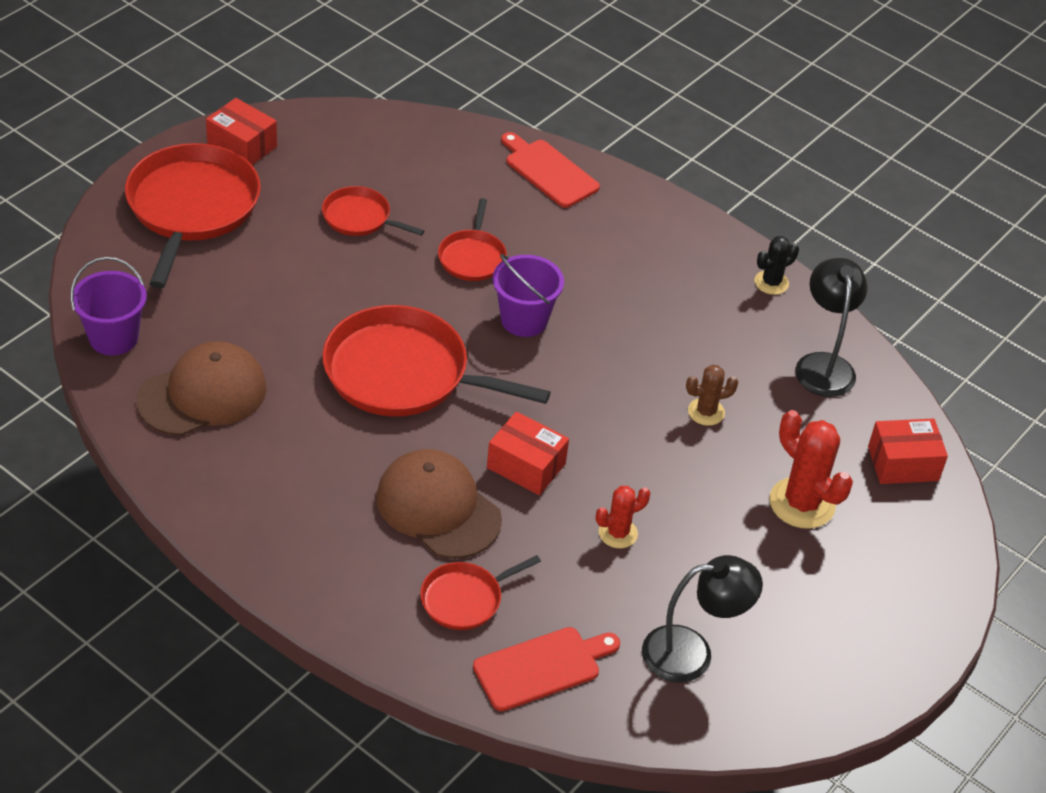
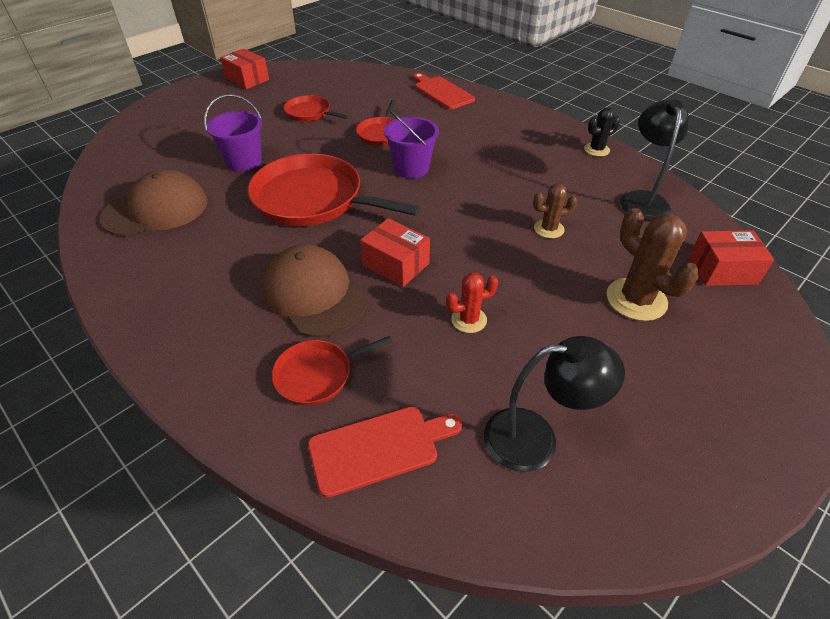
camera: 10 degrees right, 0 degrees up
purple bucket [70,257,147,355] -> purple bucket moved to [204,94,262,172]
red pan [125,143,261,289] -> none
red cactus [769,410,853,529] -> brown cactus [607,208,699,321]

